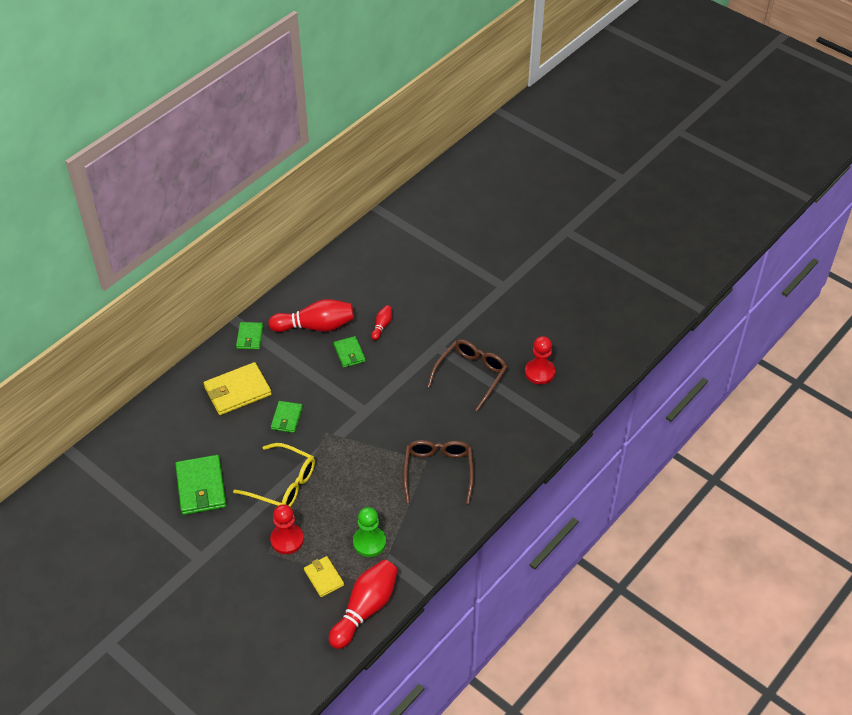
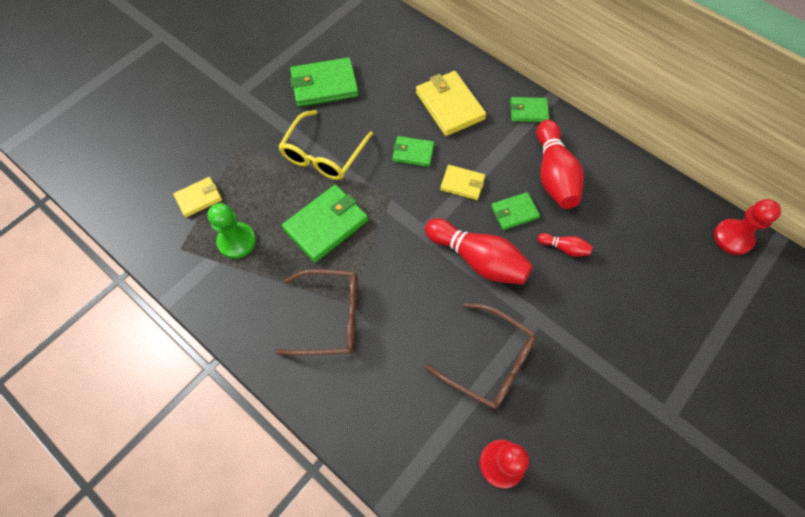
camera: 90 degrees right, 15 degrees up
red pawn [270,504,304,554] -> red pawn moved to [714,199,781,255]
red bowling pin [329,560,398,649] -> red bowling pin moved to [425,218,533,285]
none -> green wallet [282,185,368,263]
none -> yellow wallet [440,165,485,200]

